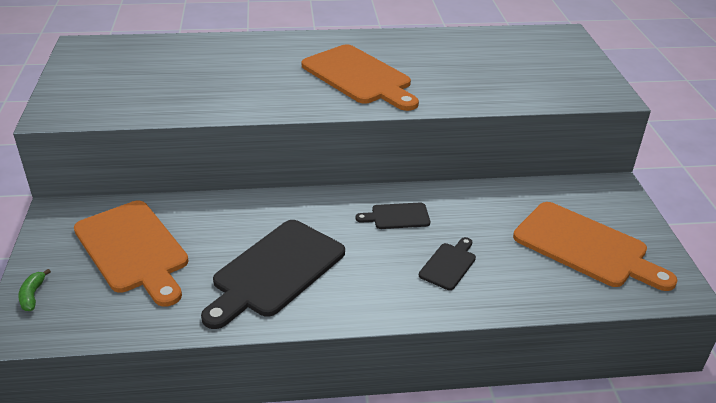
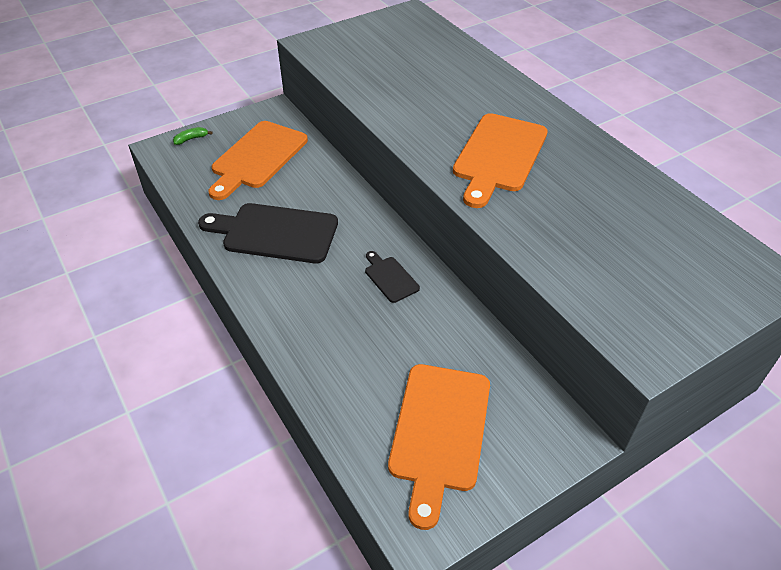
camera: 65 degrees right, 10 degrees up
black cutting board [419,237,476,290] -> none

